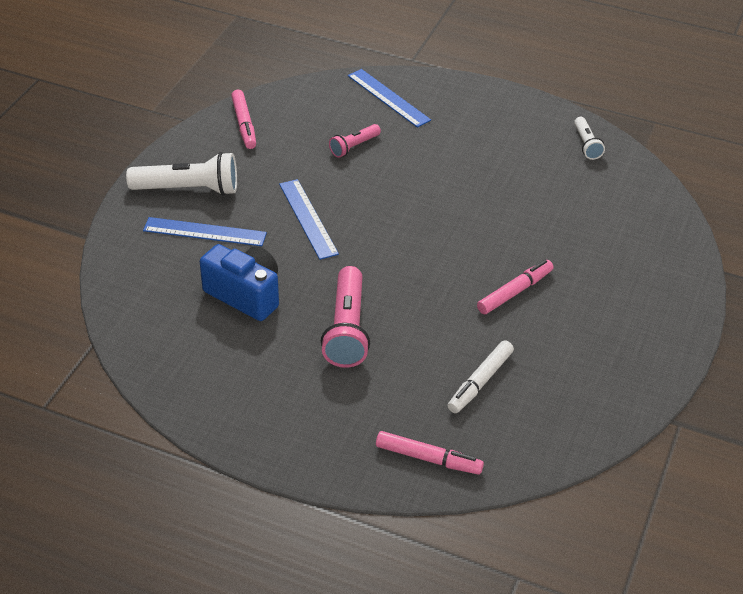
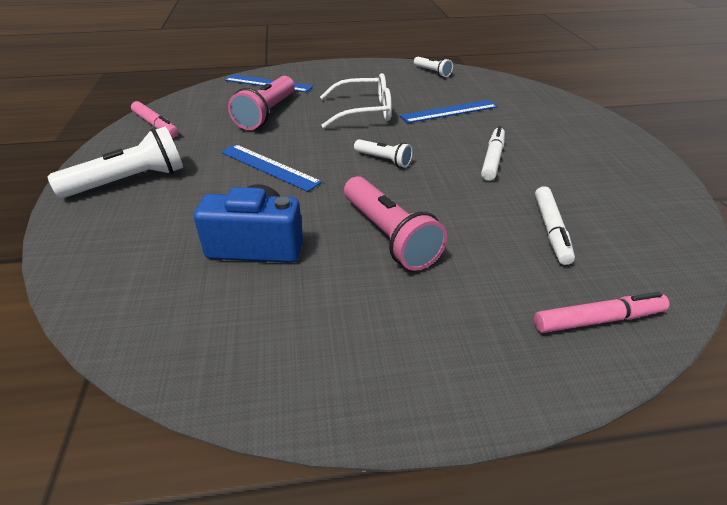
camera: 30 degrees left, 5 degrees down
blue ruler [143,217,267,246] -> blue ruler moved to [400,100,498,123]
pink flashlight [329,124,381,158] -> pink flashlight [228,76,295,130], size x1.83
pink marker [477,260,553,314] -> white marker [481,126,505,181]
none -> white glasses [320,73,392,128]
none -> white flashlight [354,139,413,168]

